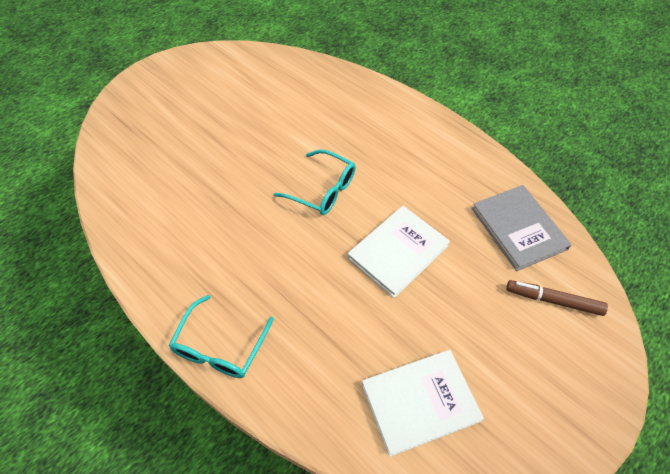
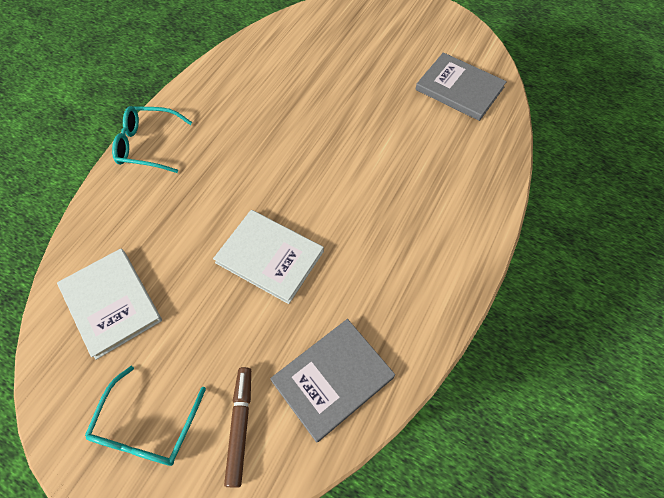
camera: 75 degrees right, 5 degrees up
turquoise glasses [274,150,356,215] -> turquoise glasses moved to [85,366,206,466]
none -> grey book [415,52,507,121]

